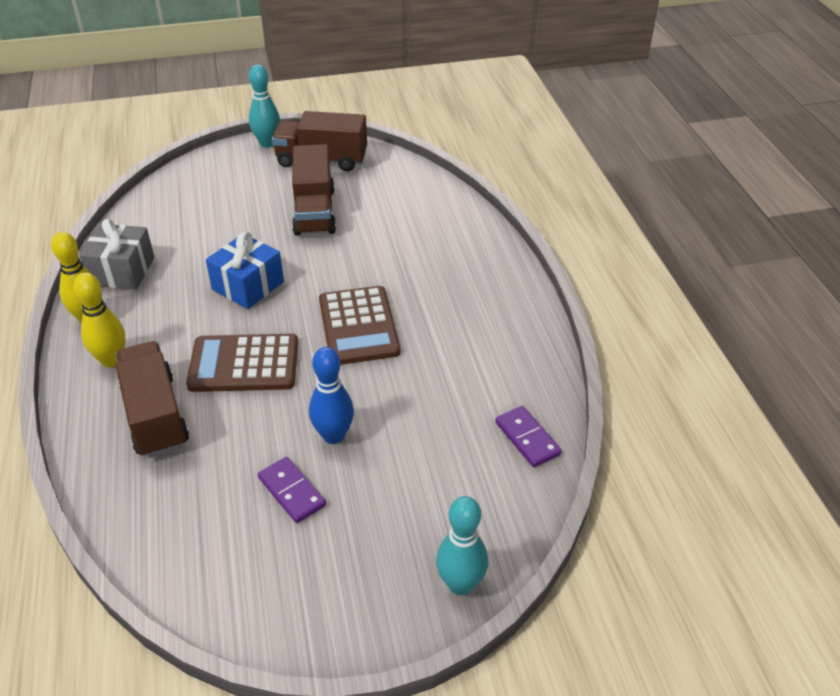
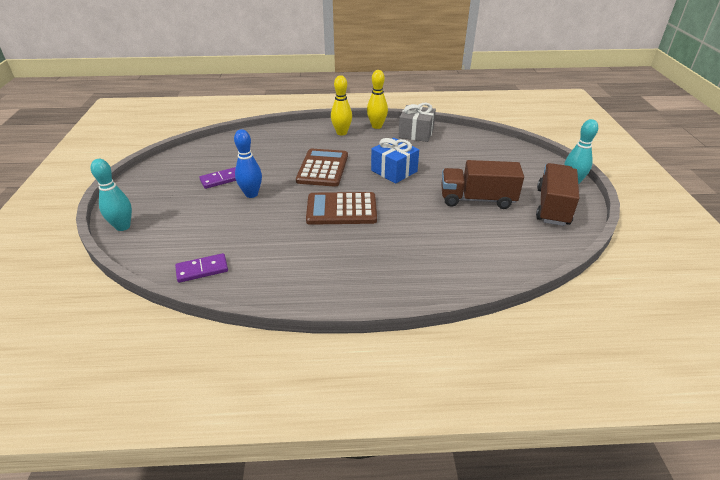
camera: 100 degrees right, 5 degrees down
brown truck [115,341,189,458] -> none

